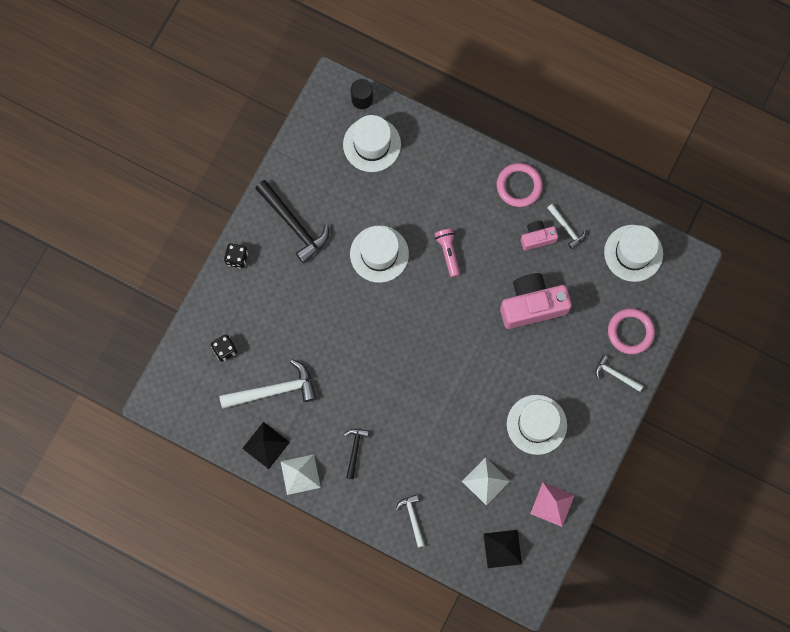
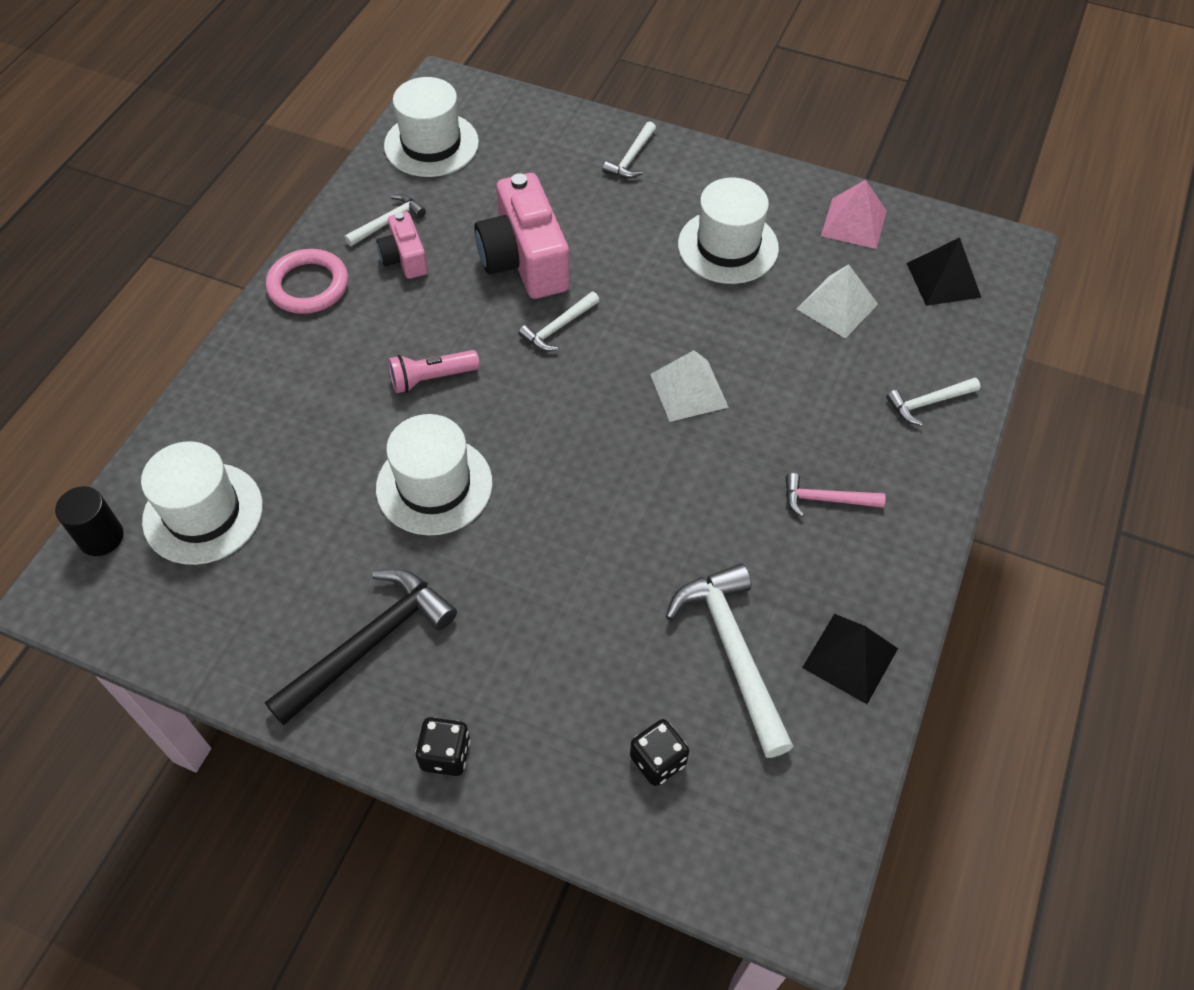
camera: 95 degrees left, 20 degrees down
white pyramid [280,454,321,495] -> white pyramid moved to [650,350,729,422]
black hammer [344,429,369,479] -> pink hammer [786,473,886,517]
pink ring [608,308,655,354] -> none
none -> white hammer [518,292,600,351]

